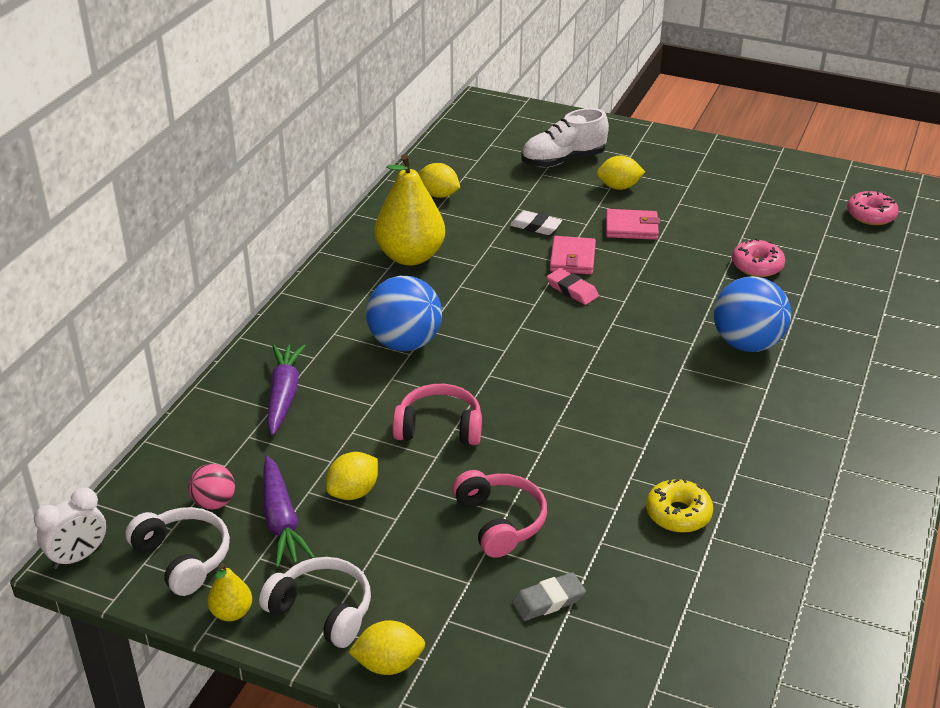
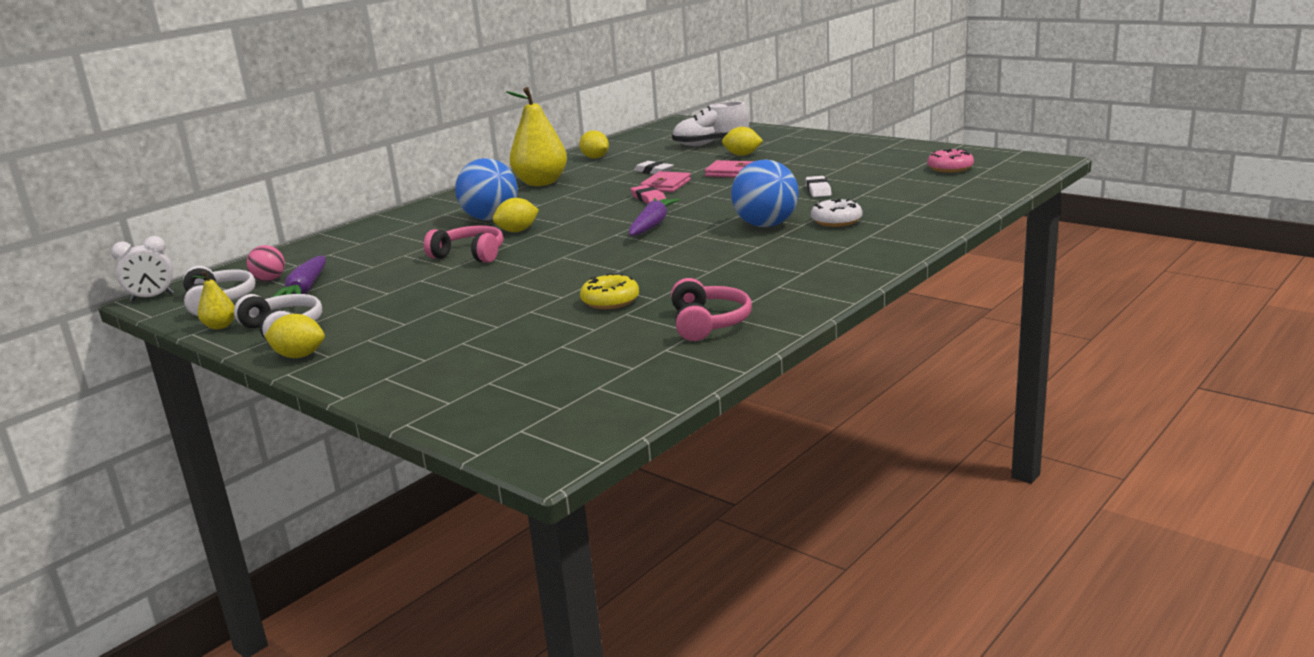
camera: 20 degrees right, 15 degrees down
purple carrot [267,345,305,436] -> purple carrot moved to [629,198,680,236]
yellow lemon [326,452,378,500] -> yellow lemon moved to [493,198,539,232]
pink headphones [452,470,547,558] -> pink headphones moved to [671,278,752,341]
grey eraser [512,572,586,621] -> none
pink donut [732,238,785,277] -> white eraser [805,176,832,197]
none -> white donut [811,199,863,227]

